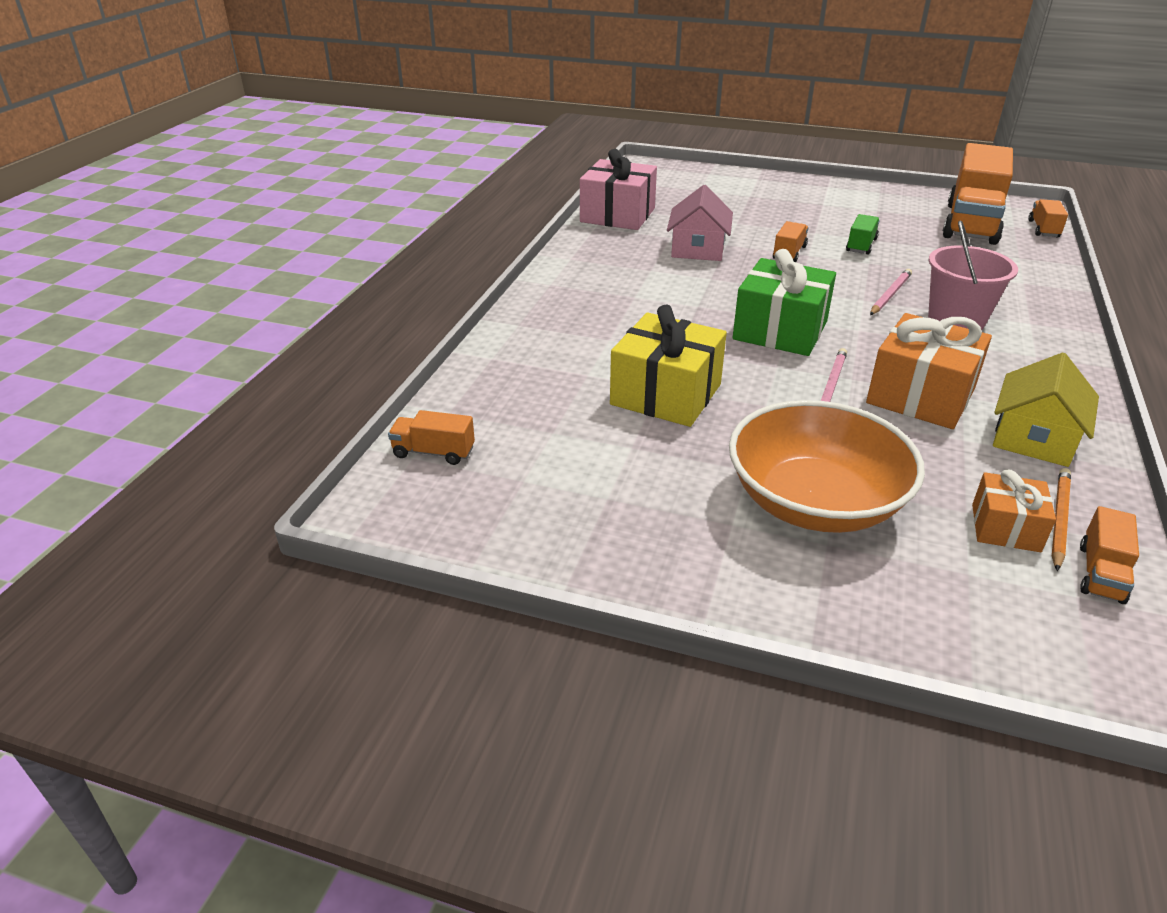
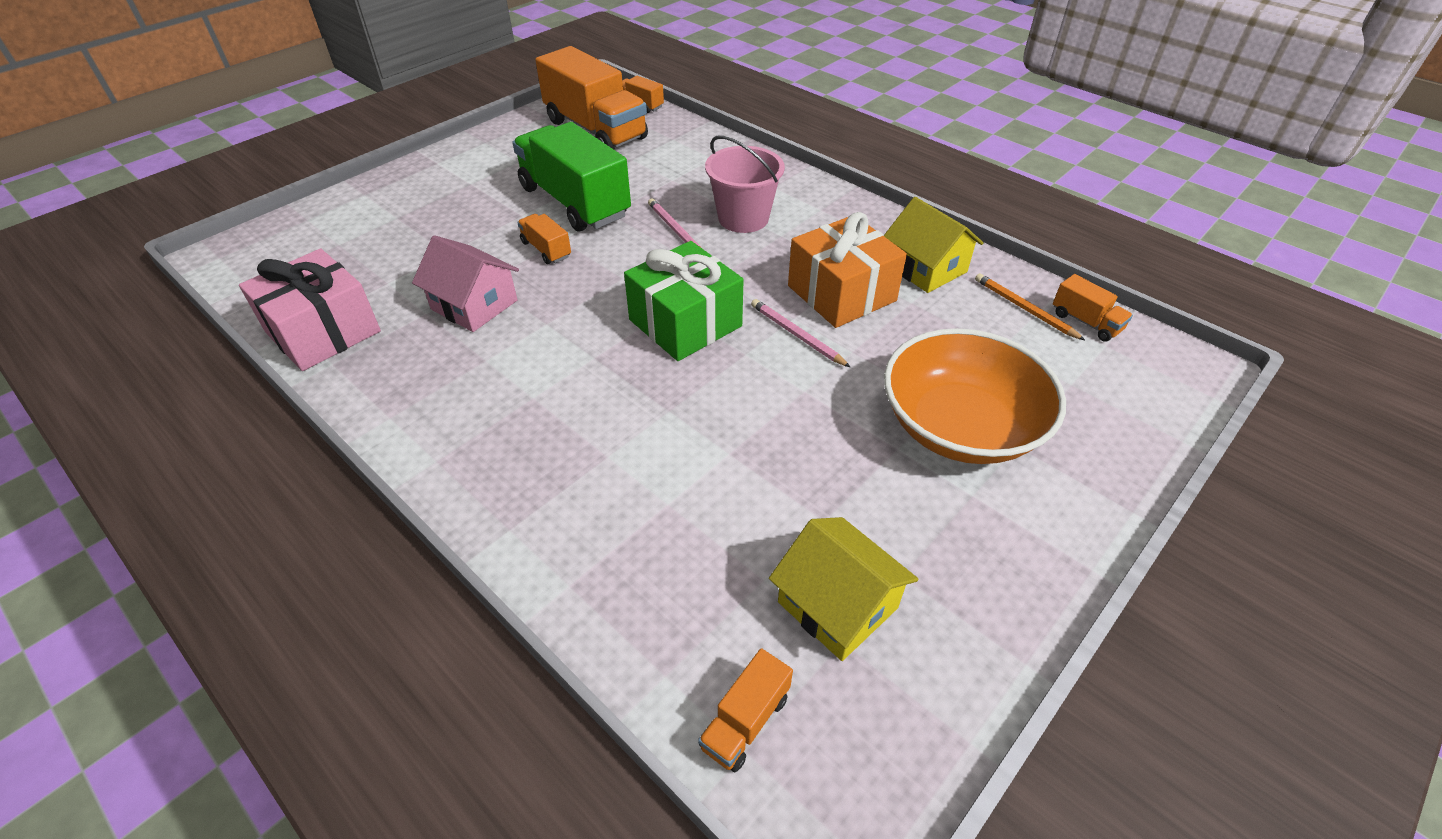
camera: 65 degrees left, 10 degrees up
yellow gift [610,304,727,427] -> none
green truck [846,214,880,255] -> green truck [512,122,631,231], size x2.31
orange gift [972,469,1056,552] -> none
none -> yellow house [769,517,918,661]

